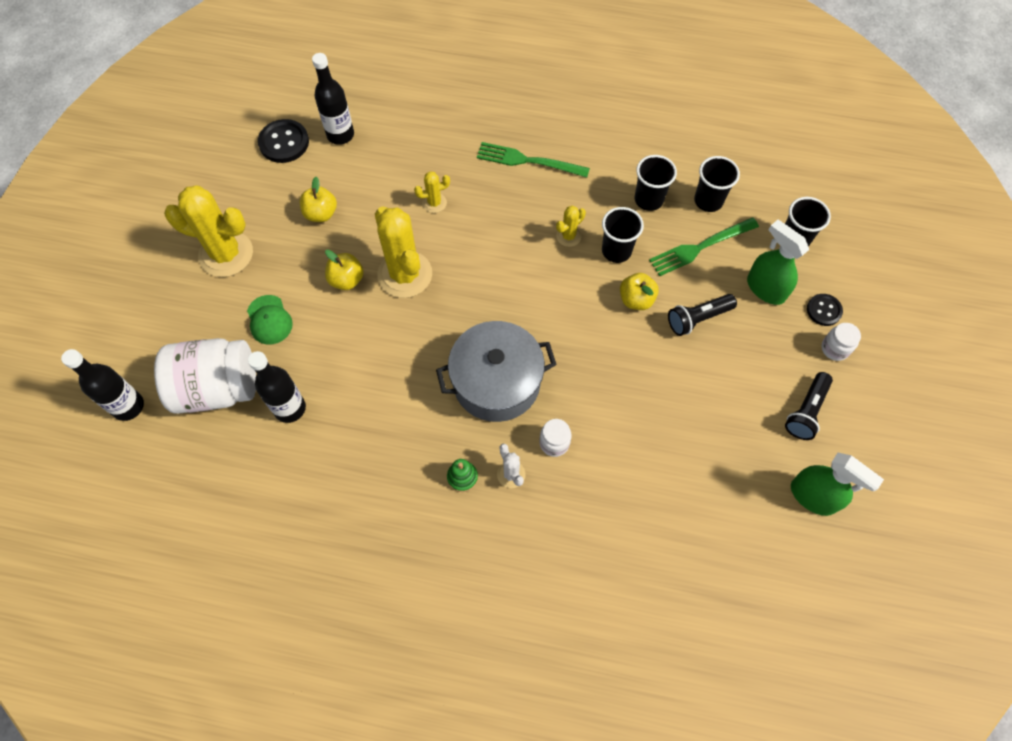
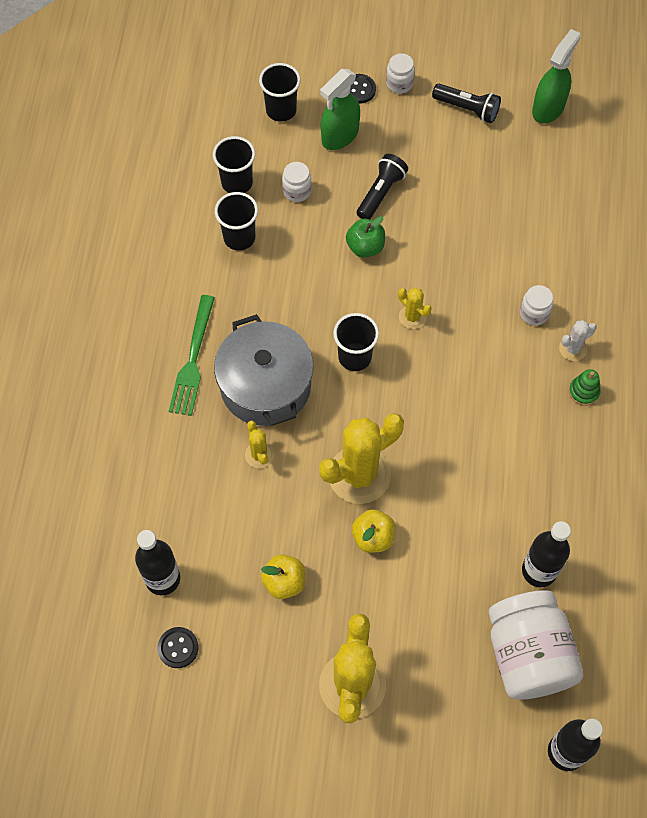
camera: 95 degrees left, 0 degrees up
green cap [247,295,293,345] -> none
black button [258,119,309,163] -> black button [157,627,198,668], size x0.63
grey pot [436,321,557,422] -> grey pot moved to [214,314,314,426]
yellow cactus [556,206,586,247] -> yellow cactus moved to [398,287,432,329]
black cup [602,207,644,263] -> black cup moved to [333,313,379,371]
yellow apple [620,273,659,310] -> green apple [346,216,385,258]
green fork [649,217,759,276] -> white jar [282,162,312,202]
black flashlight [668,294,737,336] -> black flashlight turned 120 degrees counterclockwise [357,154,408,219]

